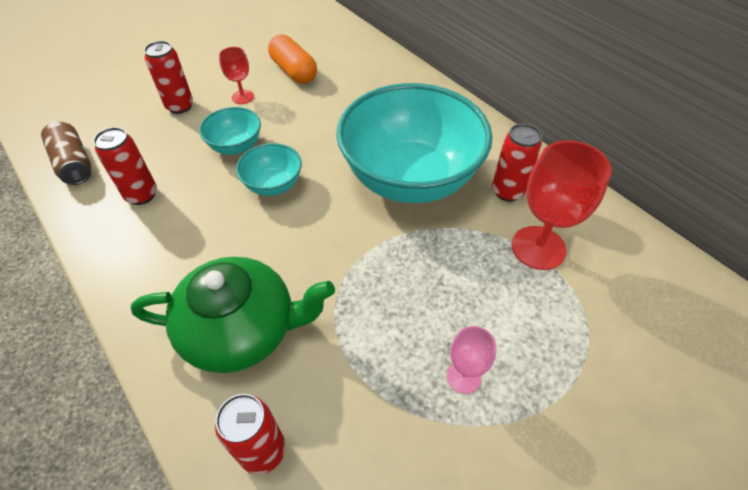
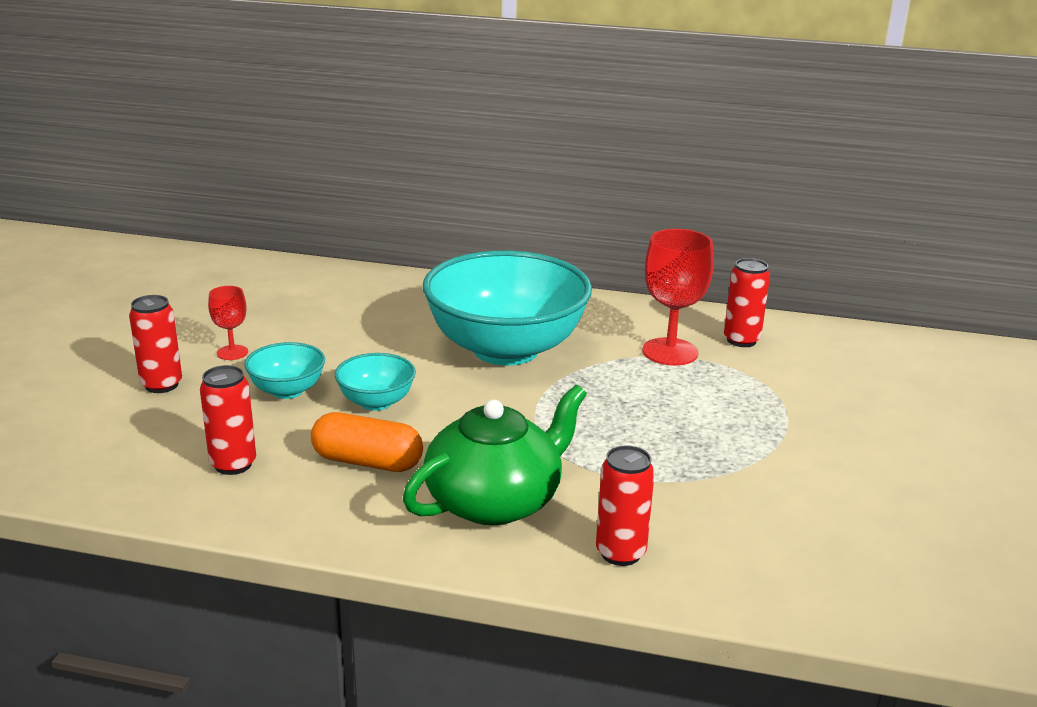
camera: 40 degrees left, 25 degrees down
brown can [41,121,92,185] -> none
orange capsule [268,34,317,84] -> orange capsule moved to [311,412,423,472]
pink goblet [447,326,496,394] -> none
red can [492,124,542,202] -> red can moved to [724,258,770,347]

